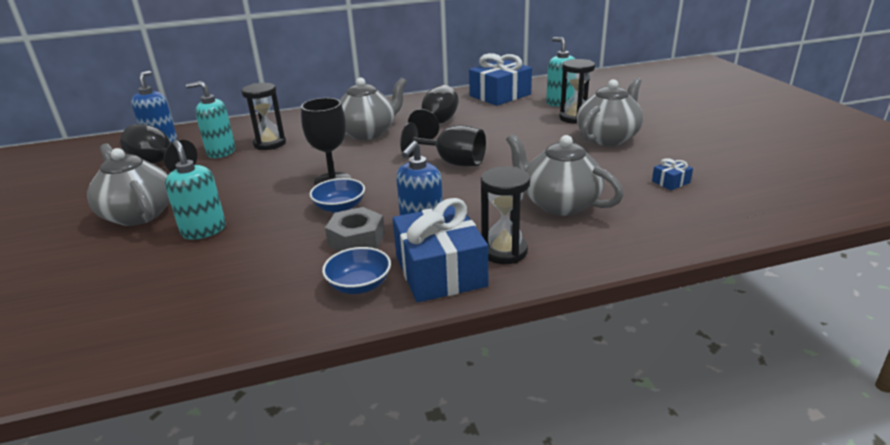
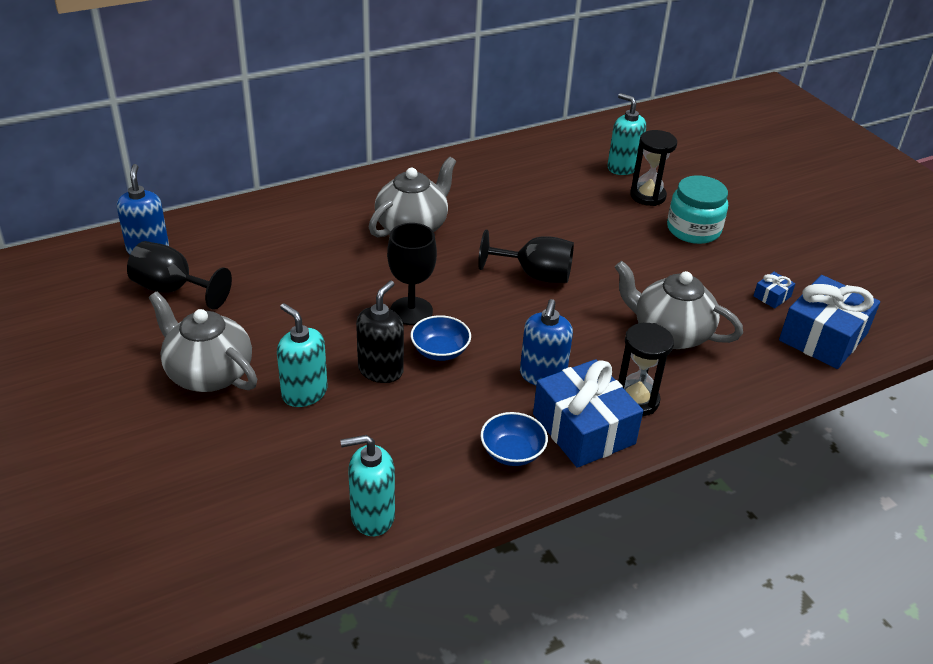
camera: 15 degrees left, 10 degrees up
turquoise soap dispenser [186,81,235,158] -> turquoise soap dispenser moved to [340,435,395,536]
black hourglass [241,83,286,150] -> none
grey nut [325,207,385,252] -> none
black goblet [408,85,459,140] -> none
blue gift [469,53,532,106] -> blue gift moved to [779,275,880,369]
grey teapot [577,78,643,146] -> turquoise jar [667,175,728,244]
none -> black soap dispenser [356,281,404,383]

